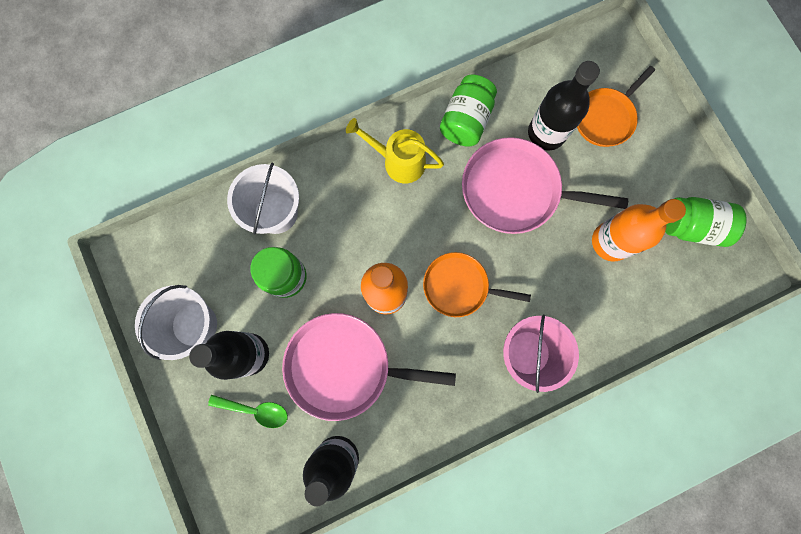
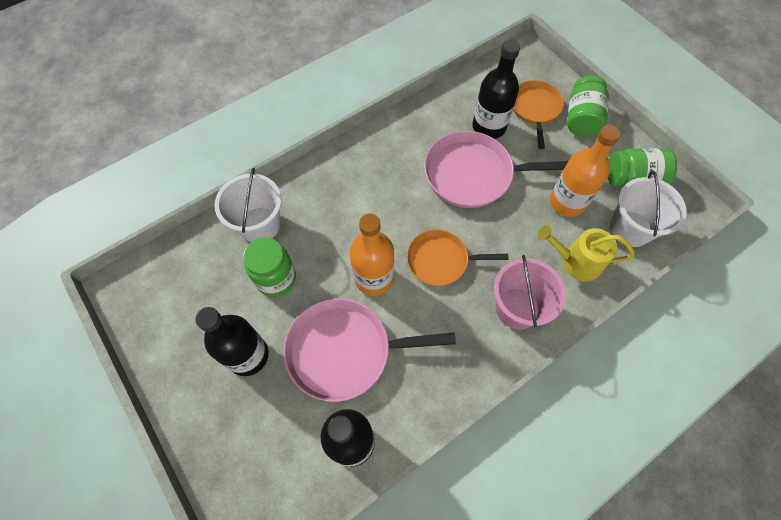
camera: 10 degrees left, 15 degrees down
white bucket [135,285,217,360] -> white bucket moved to [610,171,687,247]
green spoon [208,395,288,428] -> none
yellow watering can [346,118,444,183] -> yellow watering can moved to [537,225,634,282]
green jar [440,75,497,147] -> green jar moved to [567,76,609,137]
orange pan [577,66,655,147] -> orange pan turned 150 degrees clockwise [513,80,564,149]

